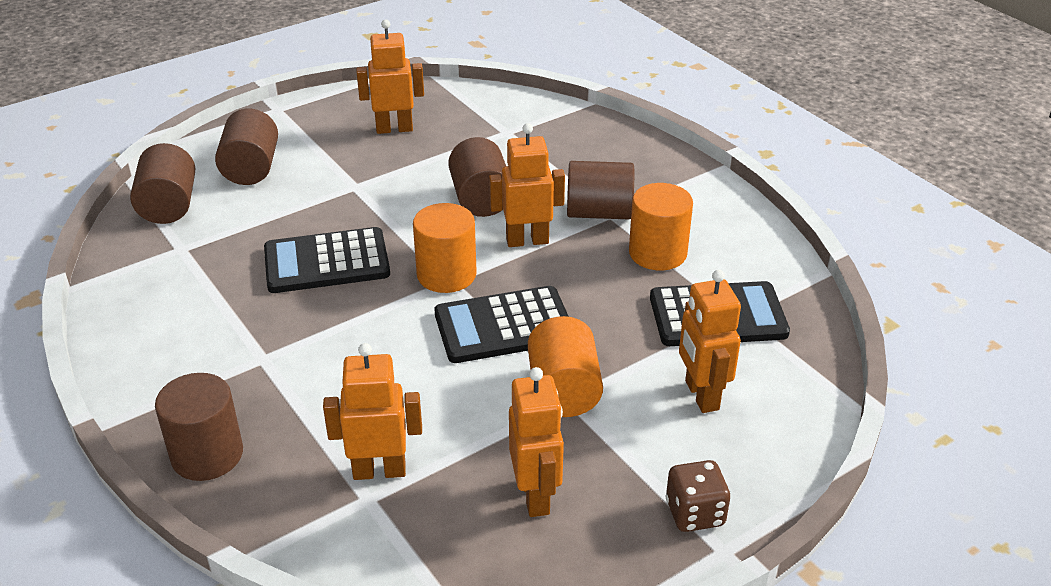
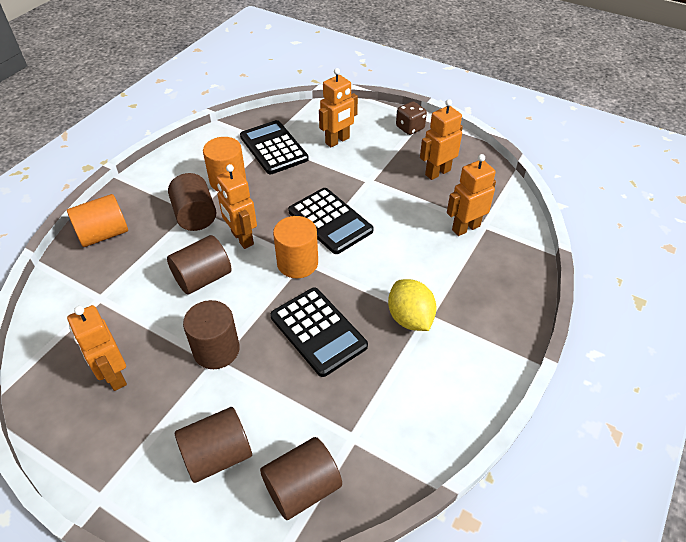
camera: 115 degrees left, 10 degrees up
brown cylinder [155,373,243,481] -> brown cylinder moved to [183,300,240,369]
orange robot [323,343,422,480] -> orange robot turned 90 degrees clockwise [447,154,496,236]
orange cylinder [528,316,603,417] -> orange cylinder moved to [67,194,128,247]
none -> yellow lemon [388,279,437,331]

